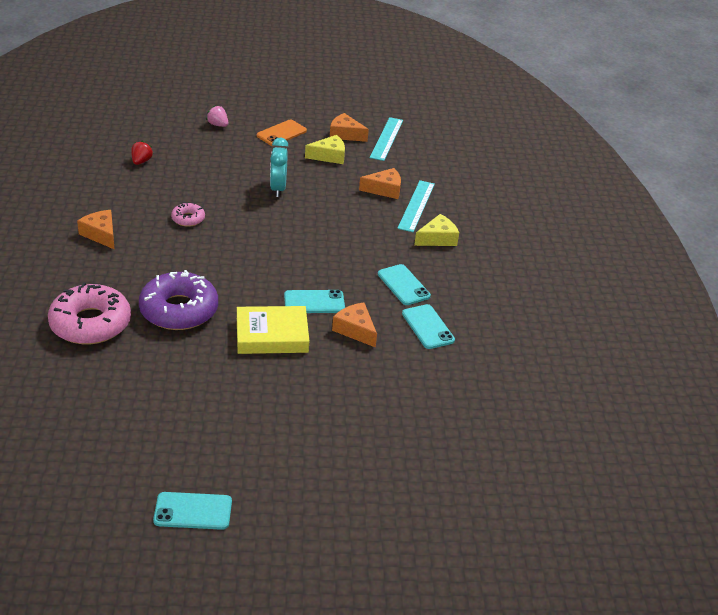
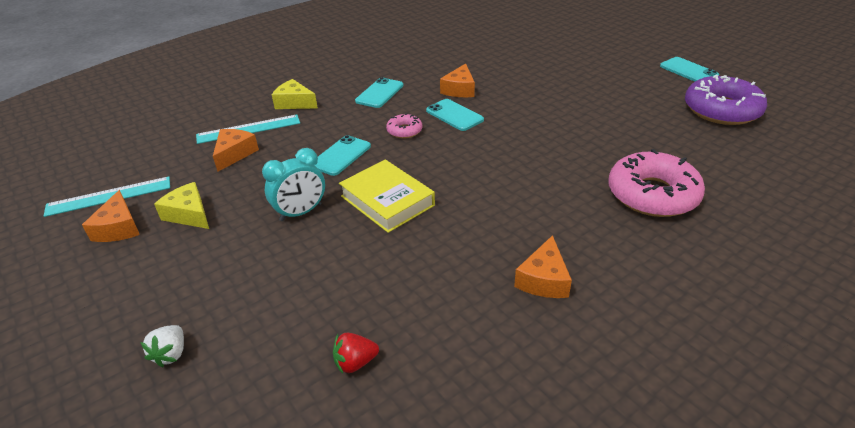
camera: 120 degrees left, 0 degrees up
purple donut [139,270,218,330] -> purple donut moved to [685,75,767,125]
pink donut [171,203,205,227] -> pink donut moved to [386,113,422,139]
pink strawberry [206,105,228,127] -> white strawberry [140,325,184,368]
yellow book [237,306,309,354] -> yellow book moved to [339,160,435,233]
orange phone [257,120,307,146] -> none
orange cheese [359,168,401,199] -> orange cheese turned 60 degrees clockwise [213,129,259,172]
turquoise phone [402,304,455,349] -> turquoise phone moved to [315,135,371,176]

